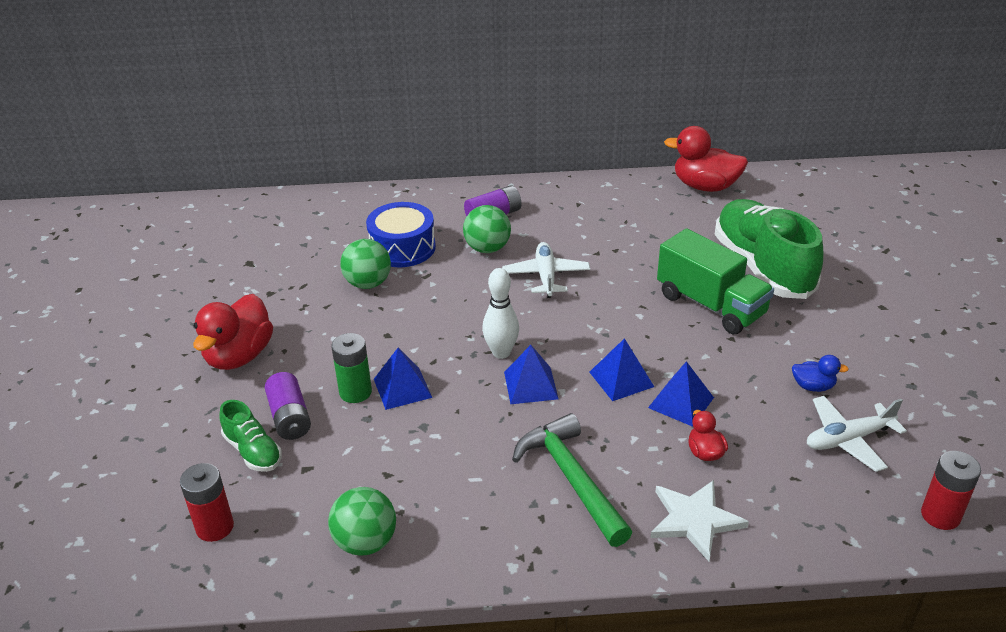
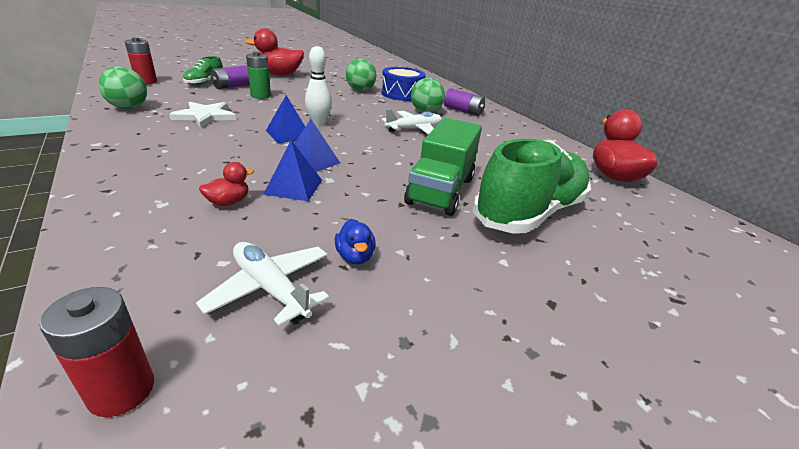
camera: 60 degrees right, 5 degrees down
blue pyramid [374,348,432,410] -> none
green hammer [512,413,632,547] -> none
white star [651,480,749,561] -> white star moved to [169,102,236,128]

